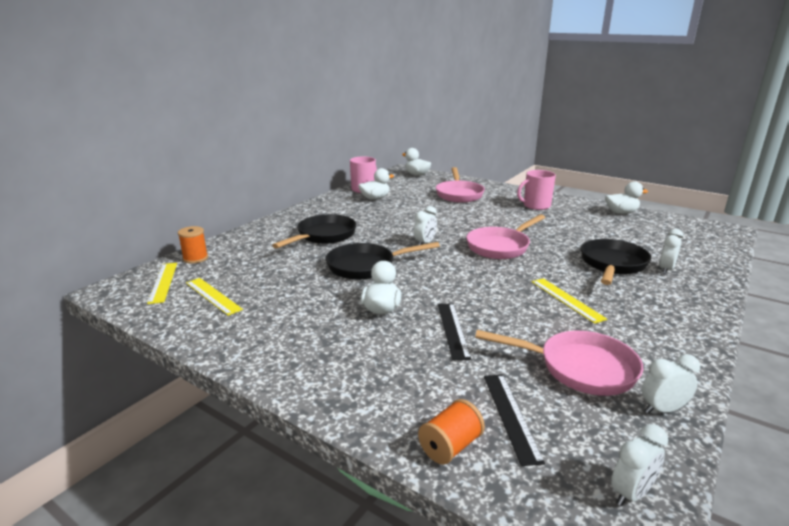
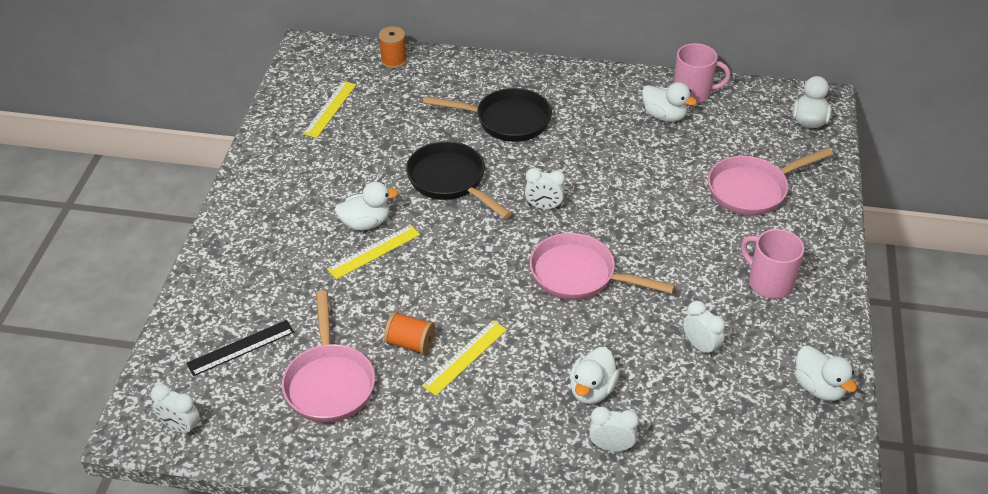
camera: 65 degrees right, 20 degrees up
yellow ruler [147,263,177,304] -> yellow ruler moved to [327,225,420,279]
orange spool [418,399,485,465] -> orange spool moved to [384,312,435,355]
black ruler [438,303,471,360] -> none
black pan [581,239,651,285] -> white duck [570,347,620,404]
white clock [642,354,700,414] -> white clock moved to [683,301,725,357]

